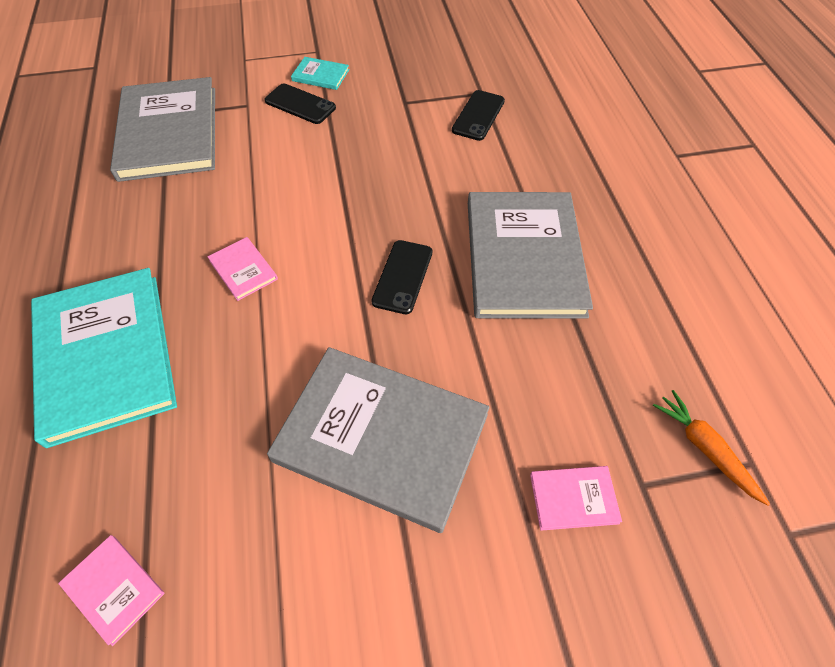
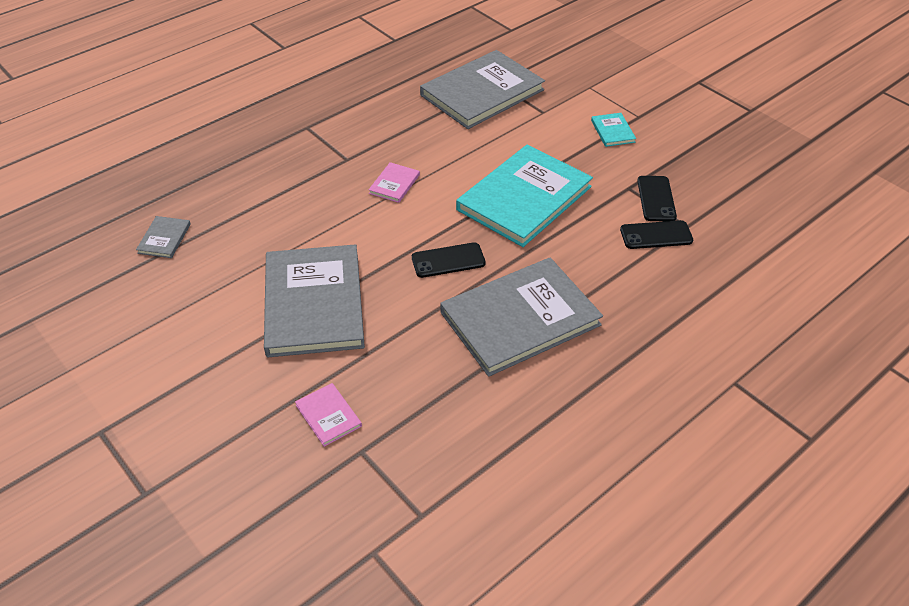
camera: 60 degrees right, 10 degrees down
turquoise book [31,268,177,448] -> turquoise book moved to [456,144,593,247]
pink book [58,535,165,646] -> grey book [136,216,191,258]
black phone [264,83,336,124] -> black phone moved to [637,176,677,221]
orange carrot [653,390,770,506] -> none

